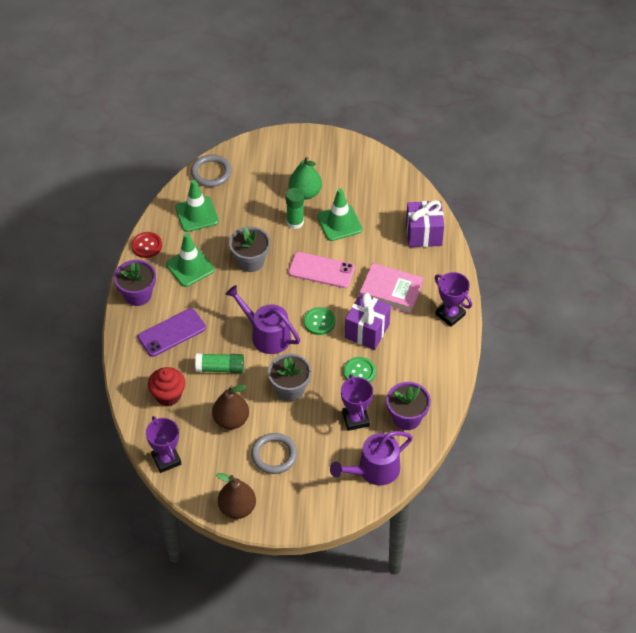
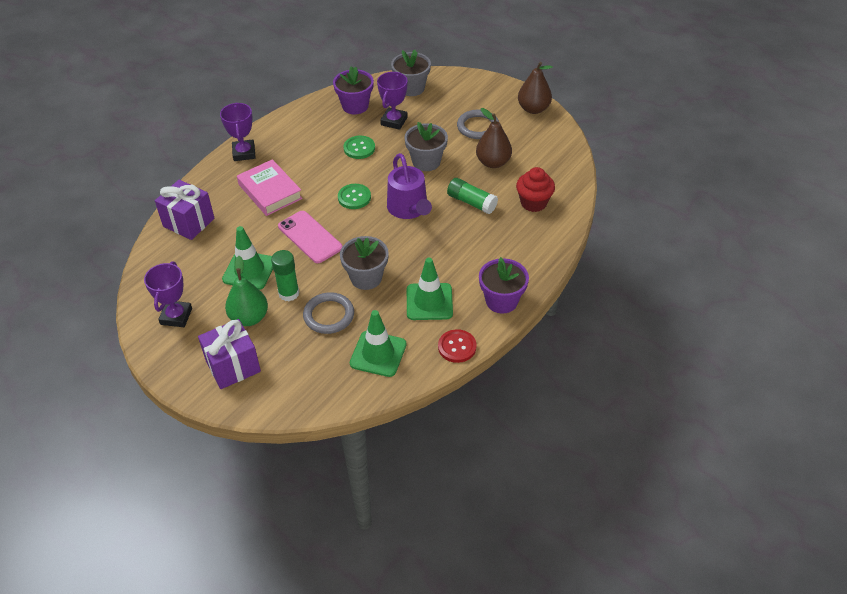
camera: 145 degrees left, 5 degrees down
purple phone [138,308,206,357] -> none
purple trophy [146,416,181,473] -> purple trophy moved to [144,261,192,327]
grey ring [191,155,231,187] -> grey ring moved to [303,292,354,334]
purple watering can [330,431,413,485] -> grey flower pot [391,50,431,96]
purple gift [345,293,391,350] -> purple gift moved to [198,319,261,389]

